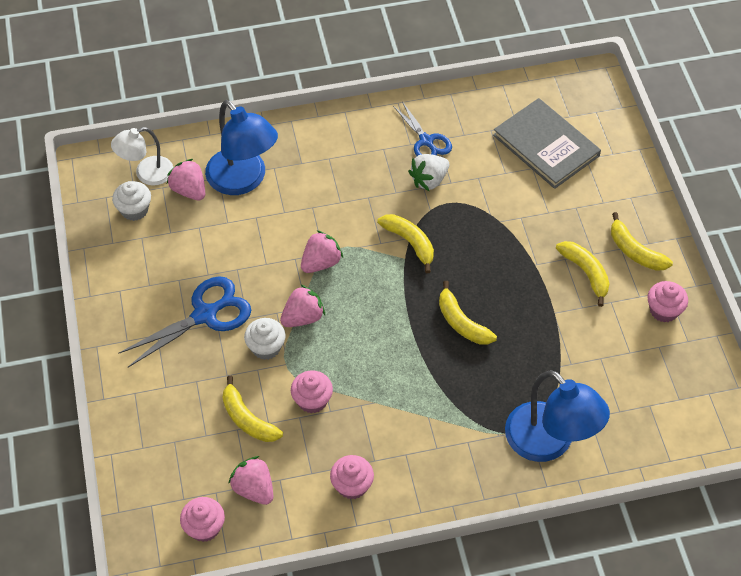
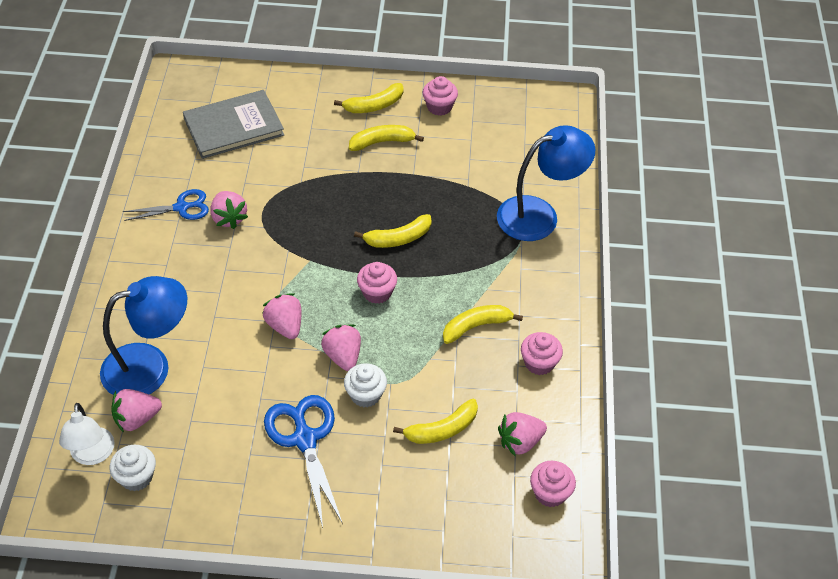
camera: 75 degrees left, 5 degrees down
pink cupcake [291,370,333,413] -> pink cupcake moved to [357,262,397,304]
yellow banana [377,214,434,273] -> yellow banana moved to [443,305,523,344]
white strawberry [408,154,449,191] -> pink strawberry [210,191,248,229]

